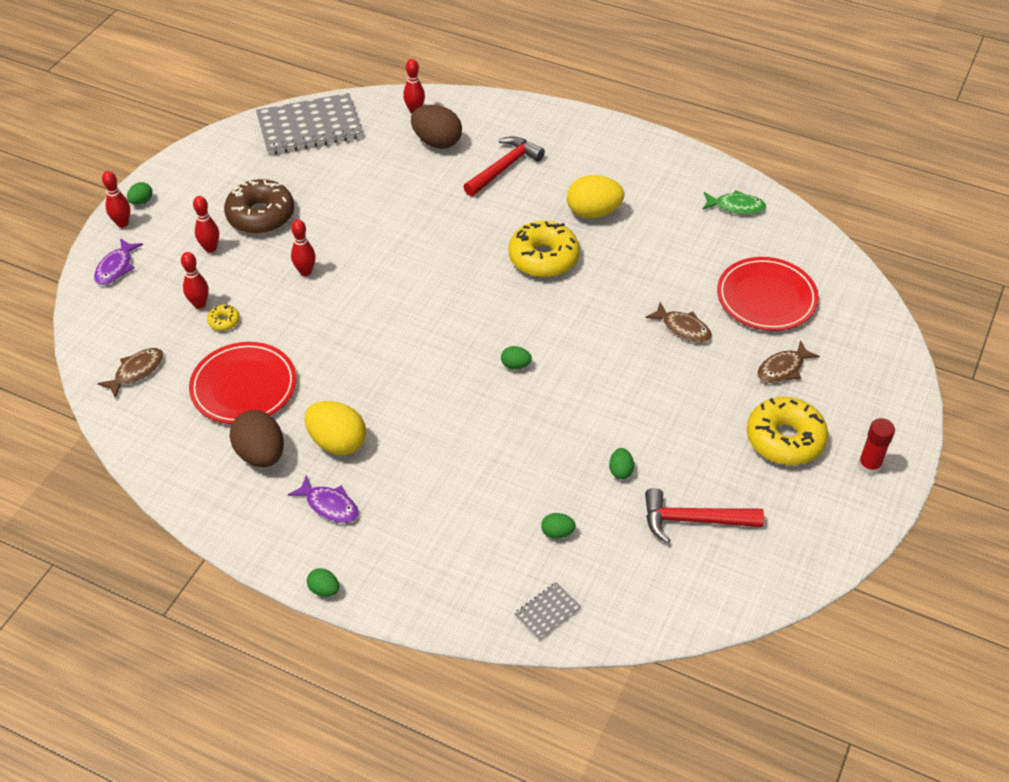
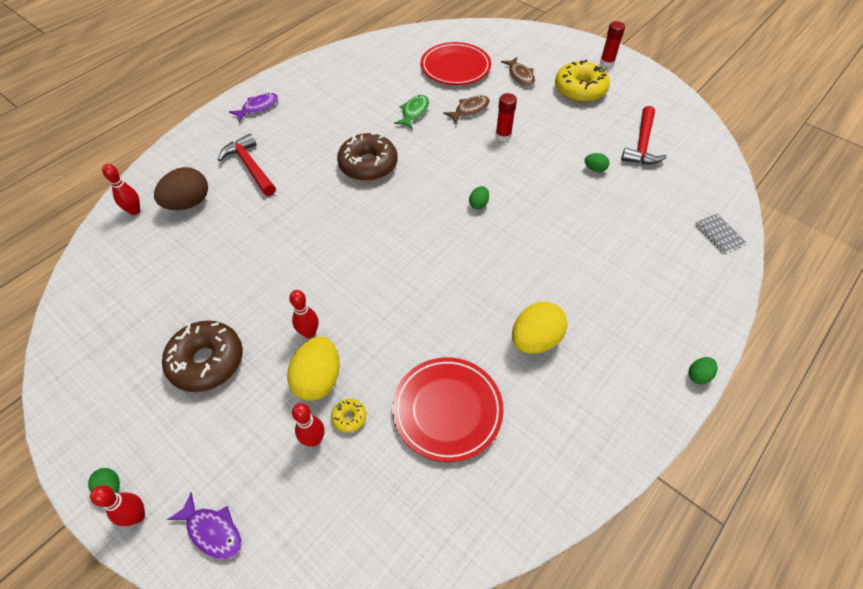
camera: 75 degrees left, 5 degrees up
brown fish [97,348,163,398] -> none
red bowling pin [193,196,219,253] -> none
brown egg [229,410,284,467] -> none
grey notebook [256,93,363,155] -> none
purple fish [288,475,359,523] -> purple fish moved to [229,93,278,122]
yellow donut [508,221,580,277] -> brown donut [337,132,398,181]
green egg [541,513,576,539] -> none
yellow egg [567,175,625,219] -> yellow egg moved to [287,336,340,401]
green fish [702,190,766,214] -> green fish moved to [394,95,429,129]
none -> red glue stick [496,93,517,141]

